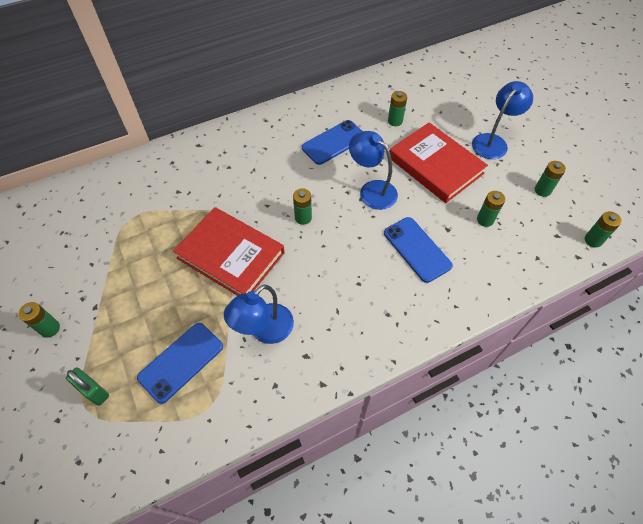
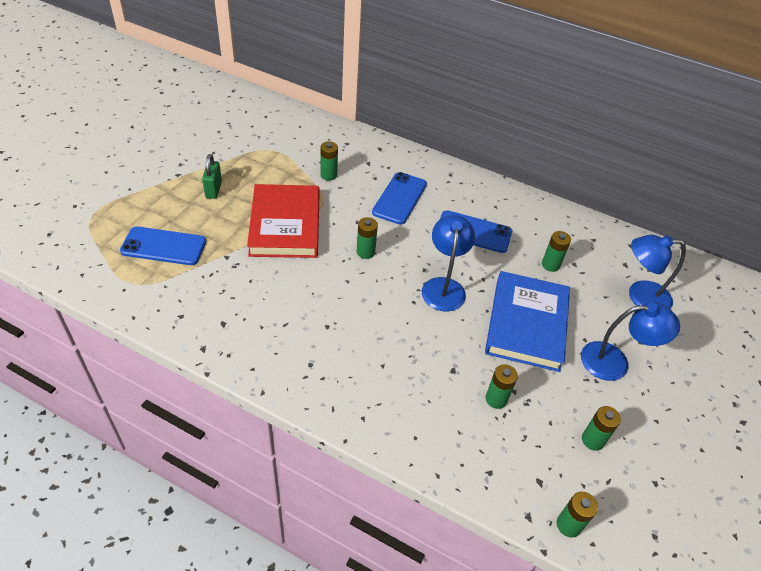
camera: 50 degrees right, 10 degrees down
green battery [18,302,60,338] -> green battery moved to [320,141,338,181]
green padlock [66,368,109,406] -> green padlock moved to [202,154,222,199]
blue lamp [224,285,294,344] -> blue lamp moved to [629,235,686,309]
blue phone [384,217,453,283] -> blue phone moved to [372,172,427,225]
red book [390,122,488,203] -> blue book [485,271,570,372]

